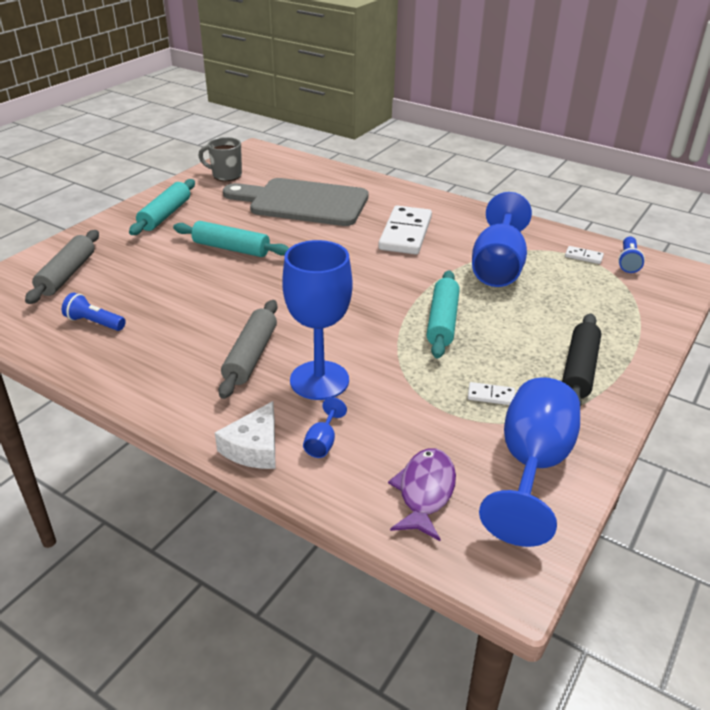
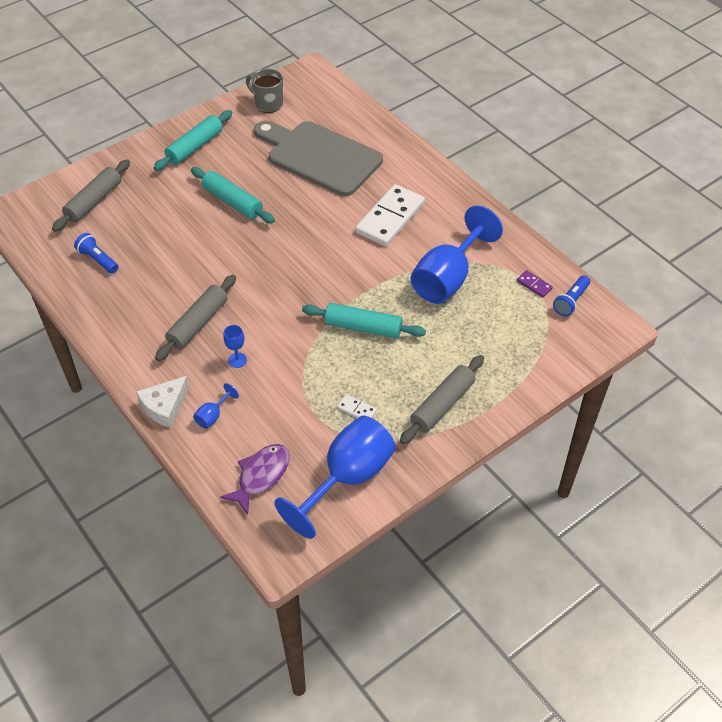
camera: 20 degrees right, 15 degrees up
blue goblet [282,240,352,400] -> blue goblet [223,325,247,368], size x0.40
turquoise rolling pin [426,270,460,359] -> turquoise rolling pin turned 75 degrees clockwise [302,303,426,338]
black rolling pin [562,313,601,407] -> grey rolling pin [400,355,484,444]
white domino [565,246,604,264] -> purple domino [517,270,553,298]

